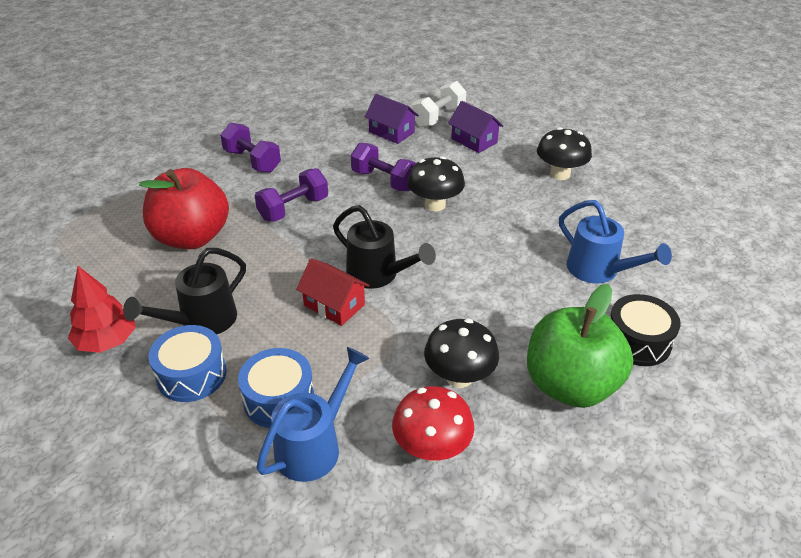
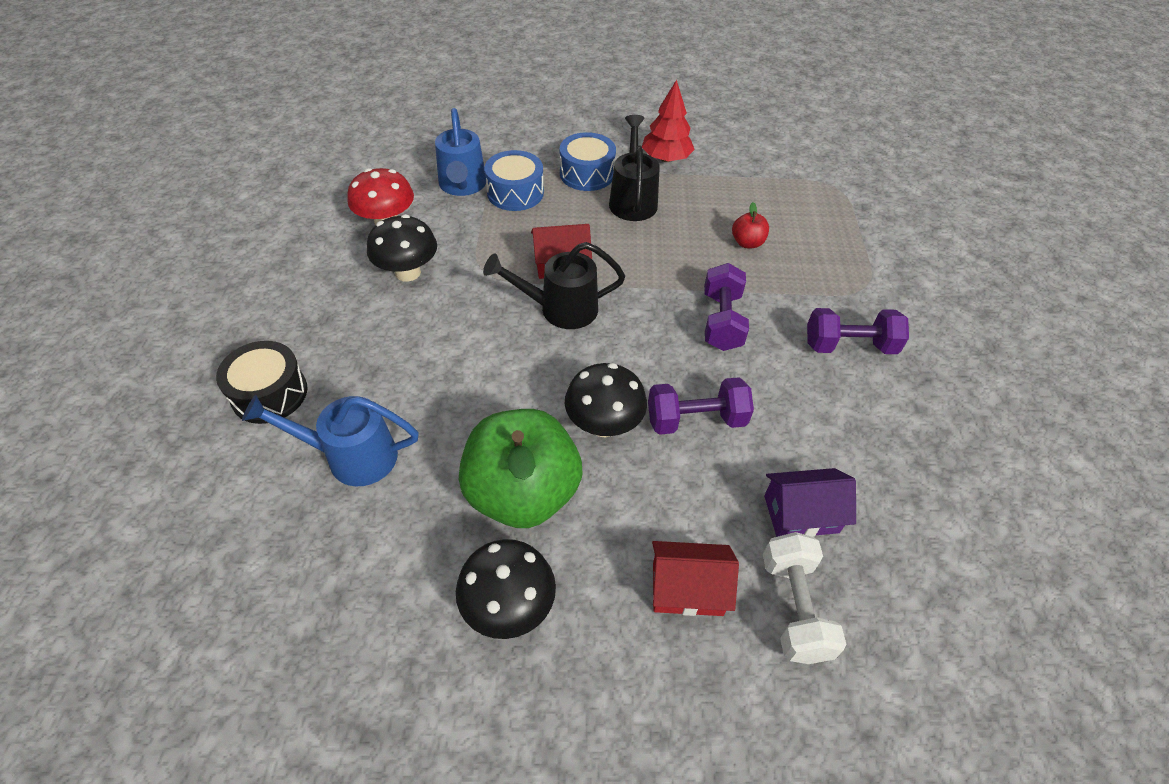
camera: 135 degrees right, 10 degrees up
red apple [139,168,229,249] -> red apple [732,202,769,248], size x0.42
purple house [448,101,503,153] -> red house [652,541,739,616]
green apple [527,284,633,408] -> green apple moved to [459,409,583,528]

